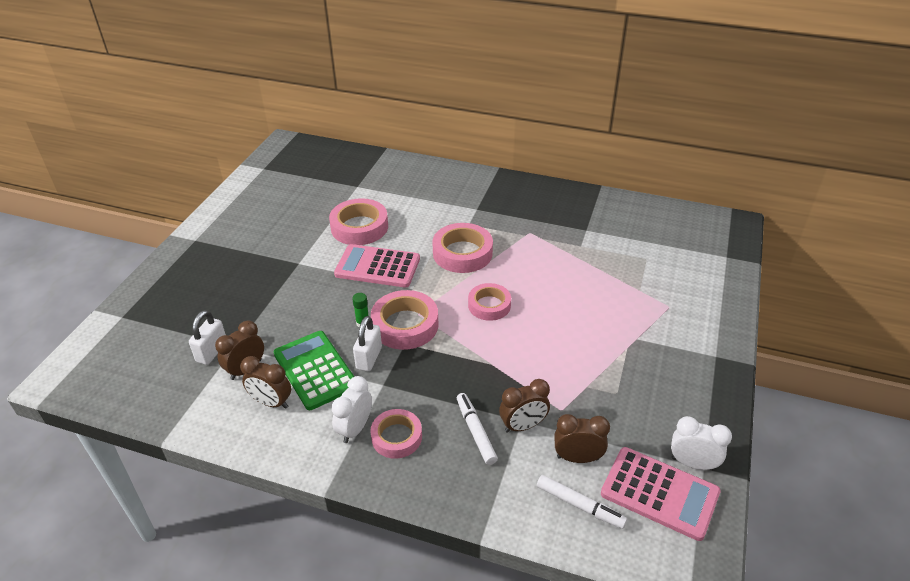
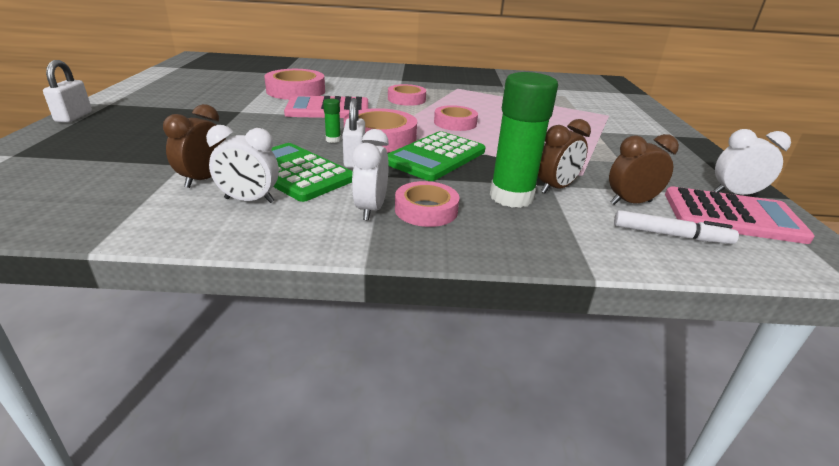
camera: 20 degrees left, 10 degrees down
white padlock [189,310,226,365] -> white padlock moved to [43,60,92,123]
brown clock [240,356,291,409] -> white clock [206,125,279,203]
pink tape [432,223,493,273] -> pink tape [388,84,426,106], size x0.66
white marker [457,393,498,465] -> green glue stick [490,72,558,208]
none -> green calculator [388,131,486,181]

